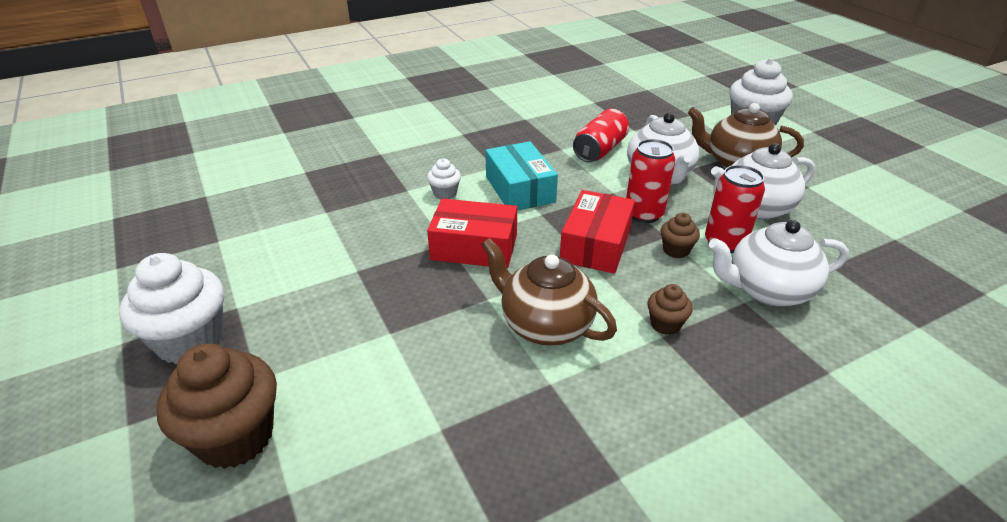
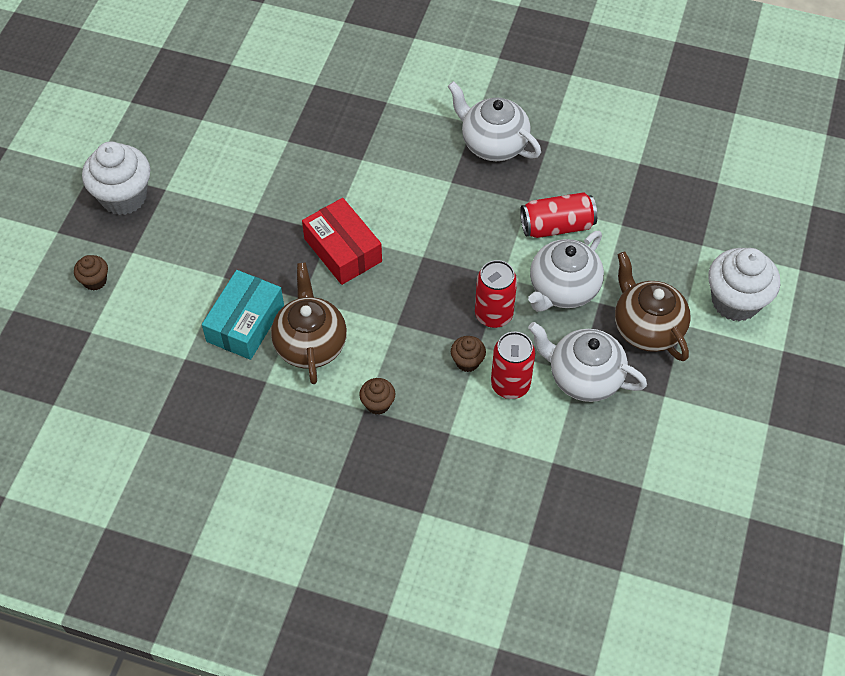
camera: 45 degrees right, 20 degrees up
brown cupcake [156,343,277,469] -> brown cupcake [74,255,108,290], size x0.49
white cupcake [427,158,461,199] -> none
turquoise box [485,141,558,211] -> turquoise box moved to [202,270,284,360]
red box [560,190,635,274] -> none
white teapot [709,220,849,306] -> white teapot moved to [448,81,541,161]

